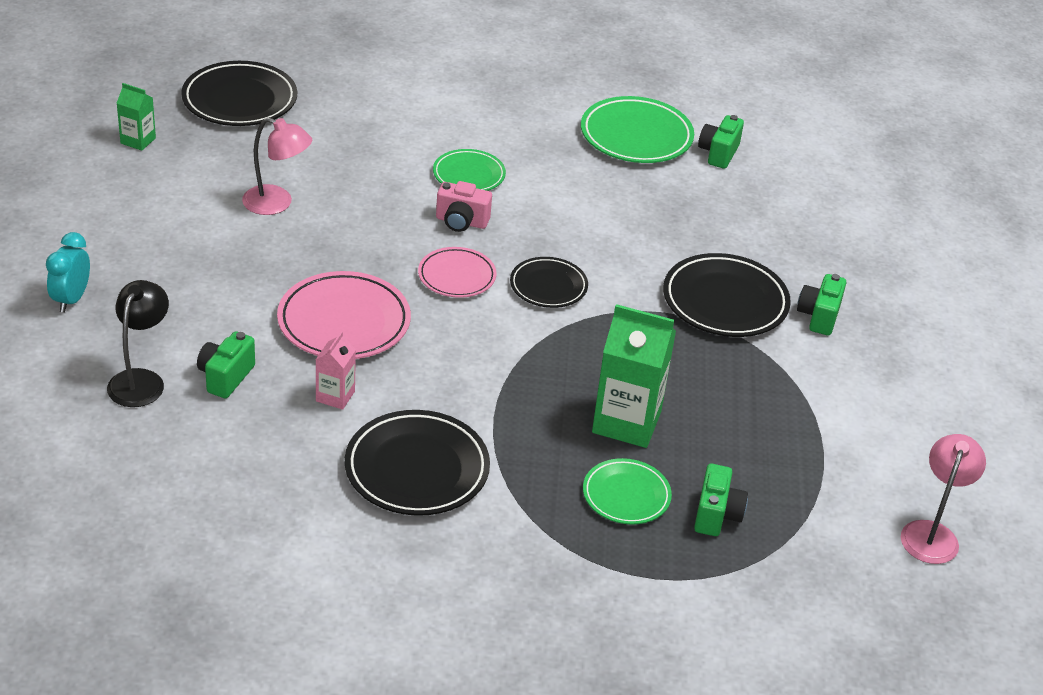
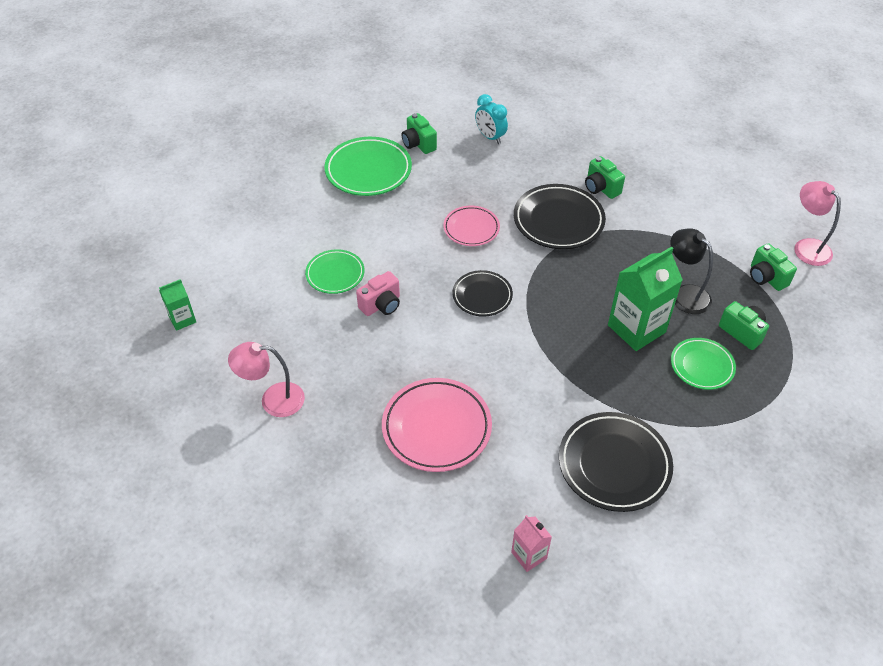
camera: 50 degrees left, 10 degrees up
turquoise clock [46,232,90,313] -> turquoise clock moved to [475,94,508,144]
black lamp [107,280,169,407] -> black lamp moved to [670,228,713,314]
green carton [117,83,156,151] -> green carton moved to [159,279,196,331]
black plate [181,61,297,126] -> none
green camera [197,331,255,398] -> green camera moved to [750,243,797,291]
pink lamp [242,117,312,215] -> pink lamp turned 150 degrees counterclockwise [228,342,305,417]
pink carton [316,331,356,410] -> pink carton moved to [511,515,552,572]
pink plate [418,247,496,298] -> pink plate moved to [443,206,500,246]

